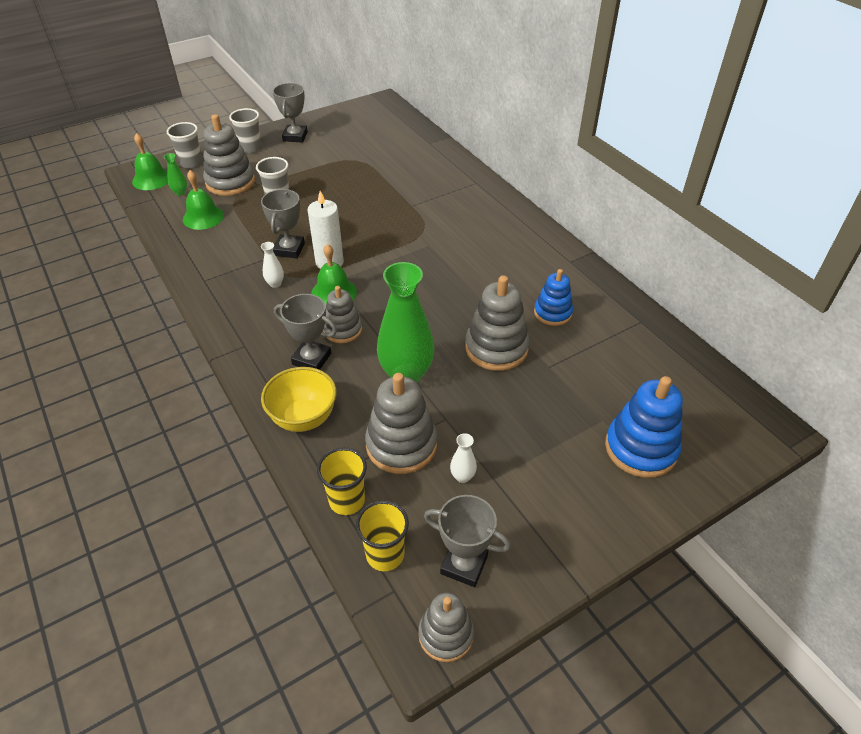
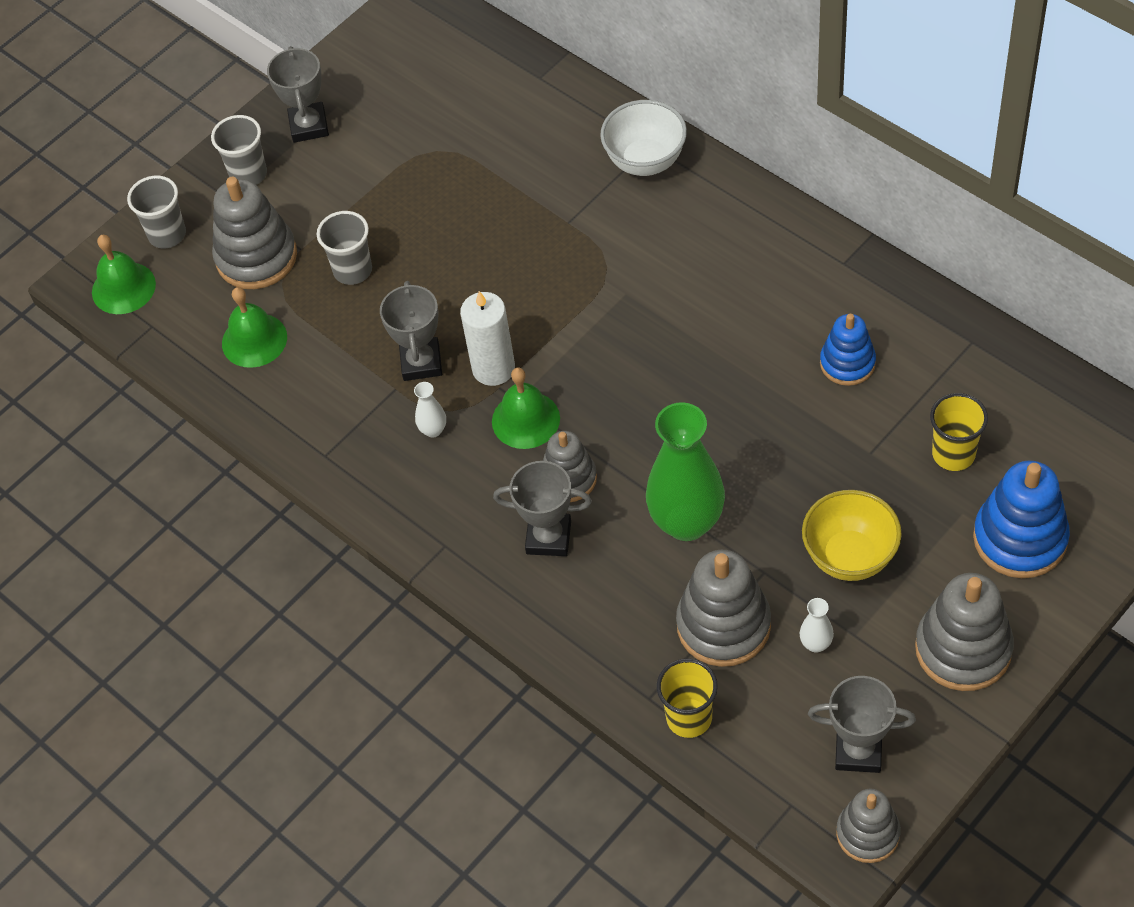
camera: 10 degrees left, 10 degrees up
green vase [164,153,187,196] -> none
yellow bowl [261,367,336,432] -> yellow bowl moved to [802,490,902,581]
yellow cup [356,501,409,571] -> yellow cup moved to [930,393,988,471]
grey stacking toy [465,275,530,371] -> grey stacking toy moved to [915,573,1014,691]
none -> white bowl [600,100,687,176]

